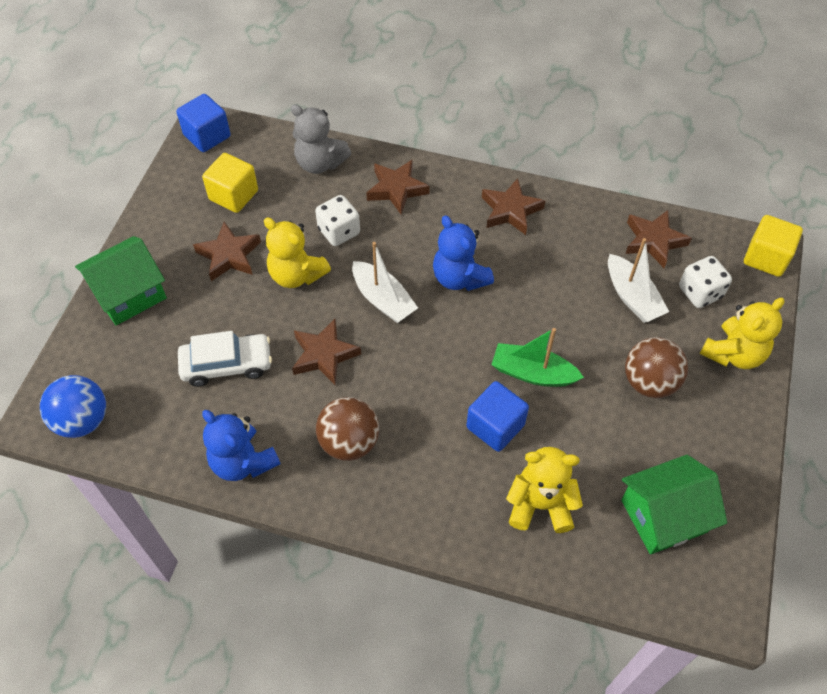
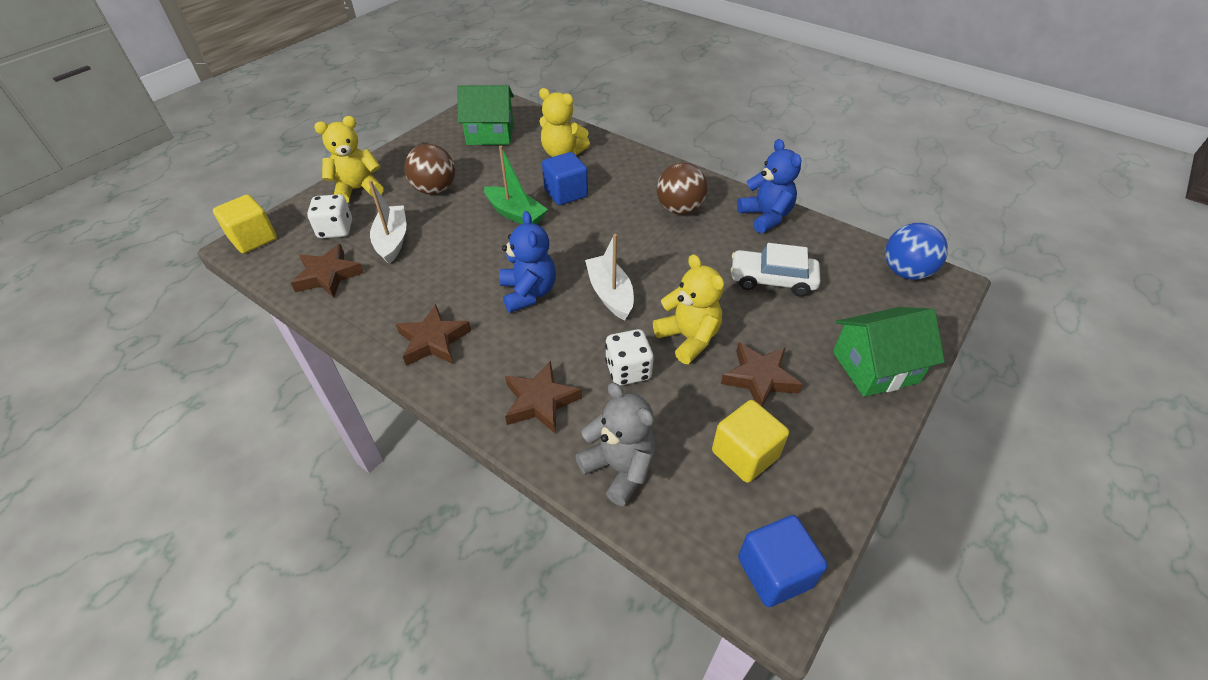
camera: 160 degrees left, 10 degrees down
brown star [292,319,361,385] -> none

